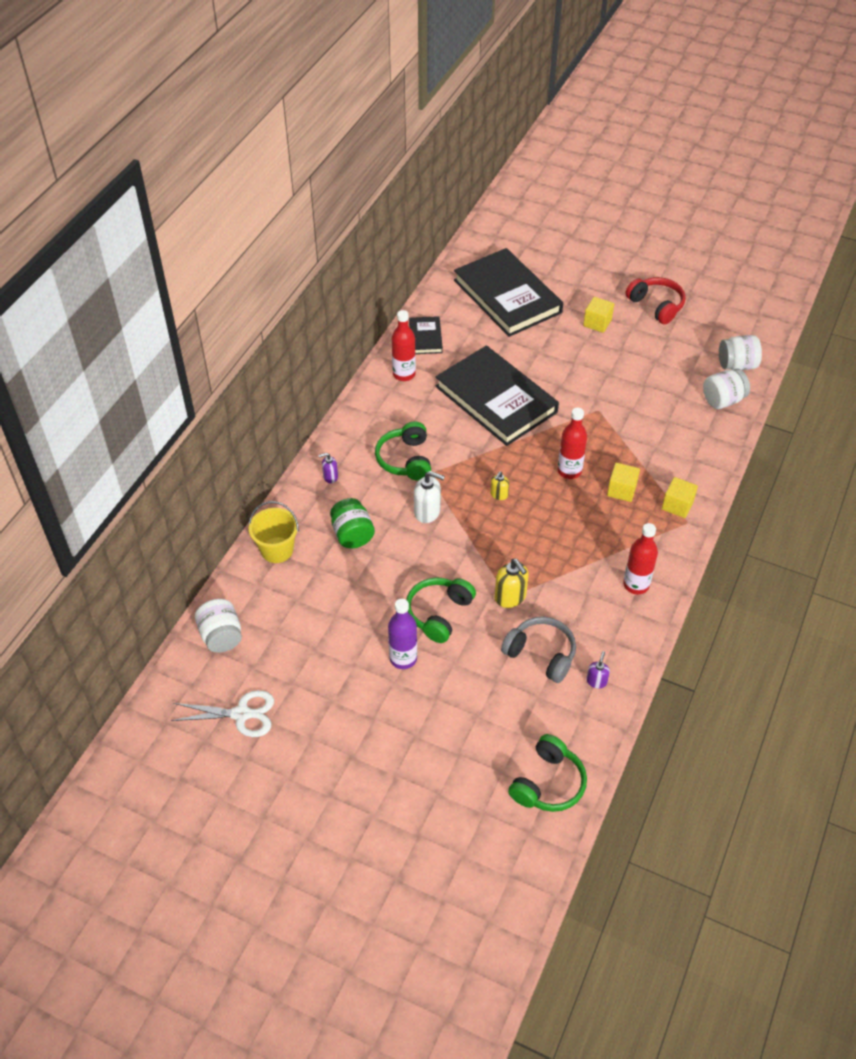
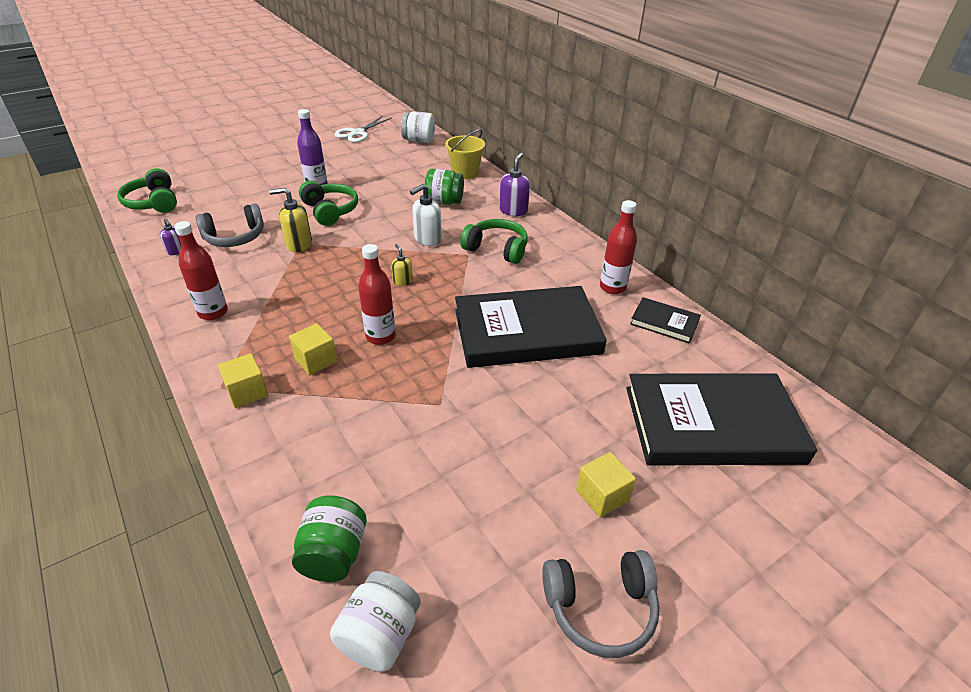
camera: 120 degrees right, 10 degrees down
purple soap dispenser [318,453,338,483] -> purple soap dispenser [499,153,530,216], size x1.69
red headphones [626,277,686,324] -> grey headphones [542,550,659,658]
white jar [703,369,750,409] -> green jar [292,495,367,582]

